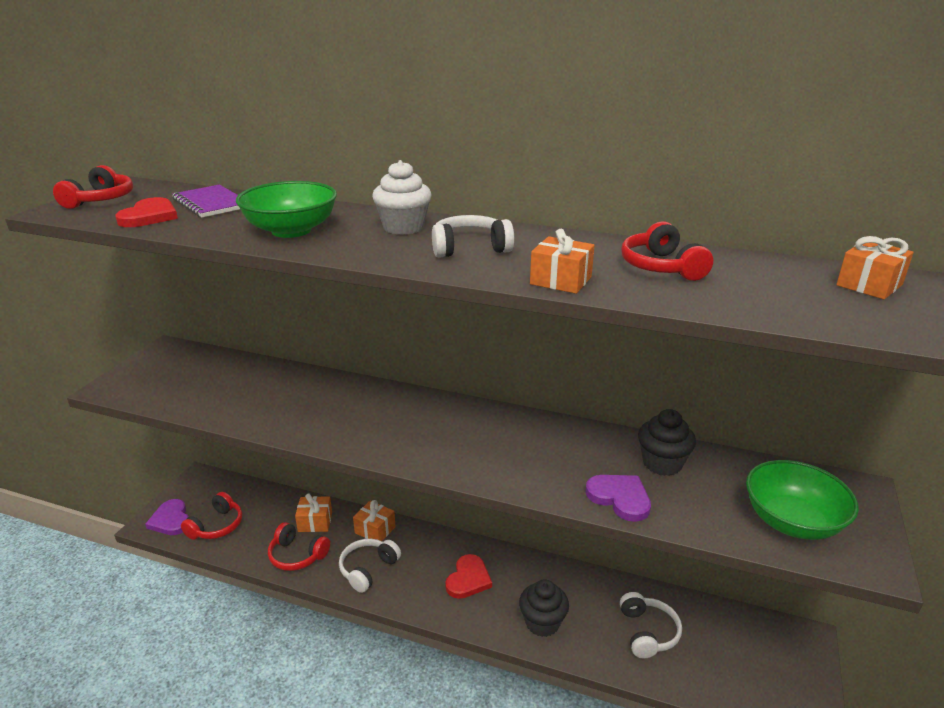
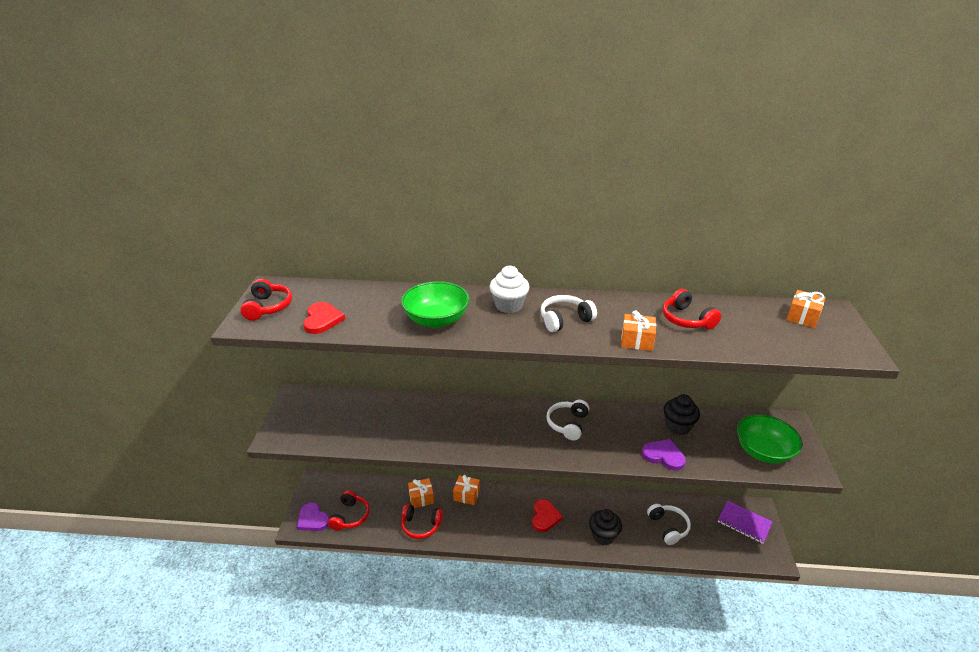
camera: 15 degrees left, 5 degrees up
purple notebook [172,185,240,217] -> purple notebook moved to [718,500,773,544]
white headphones [339,539,401,593] -> white headphones moved to [546,399,589,441]

